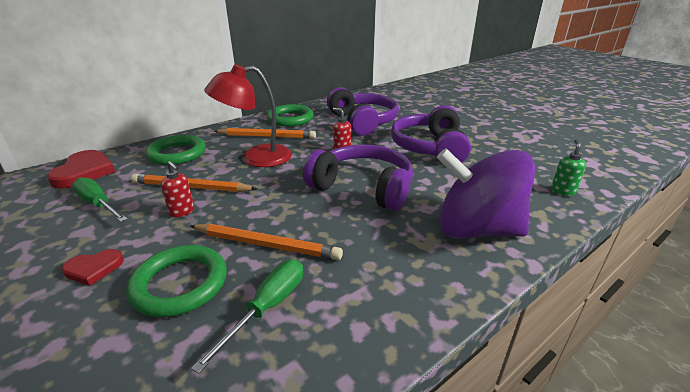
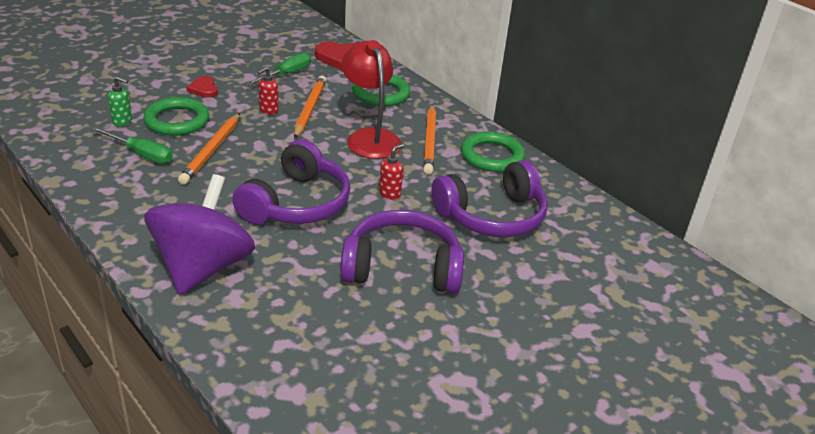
camera: 85 degrees right, 5 degrees up
green soap dispenser [551,139,586,196] -> green soap dispenser moved to [108,76,132,127]

